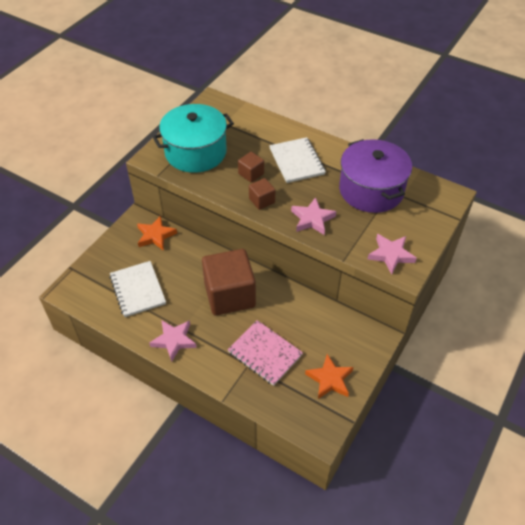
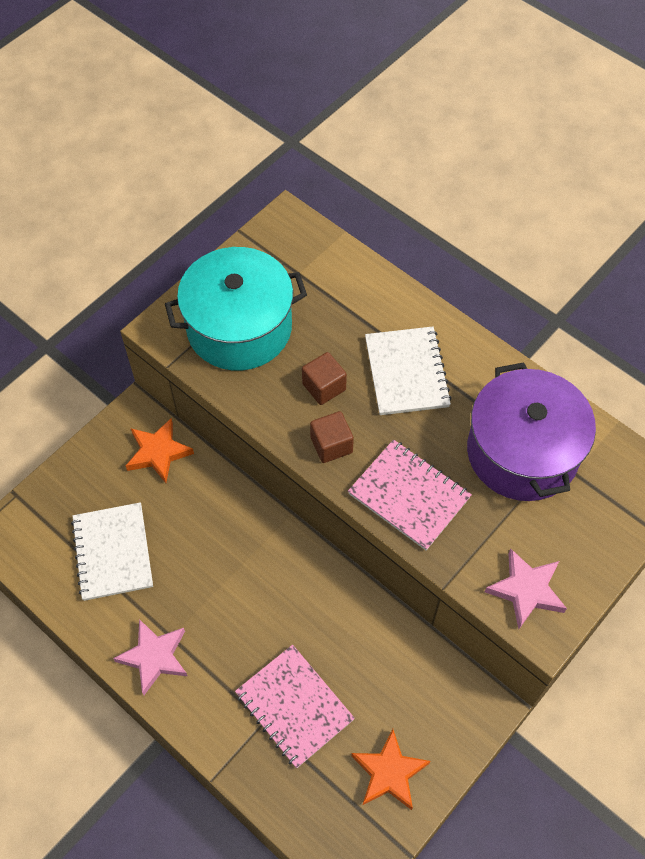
camera: 10 degrees right, 10 degrees up
brown cube [202,249,256,316] -> none
pink star [291,197,336,235] -> pink notebook [348,439,472,550]

